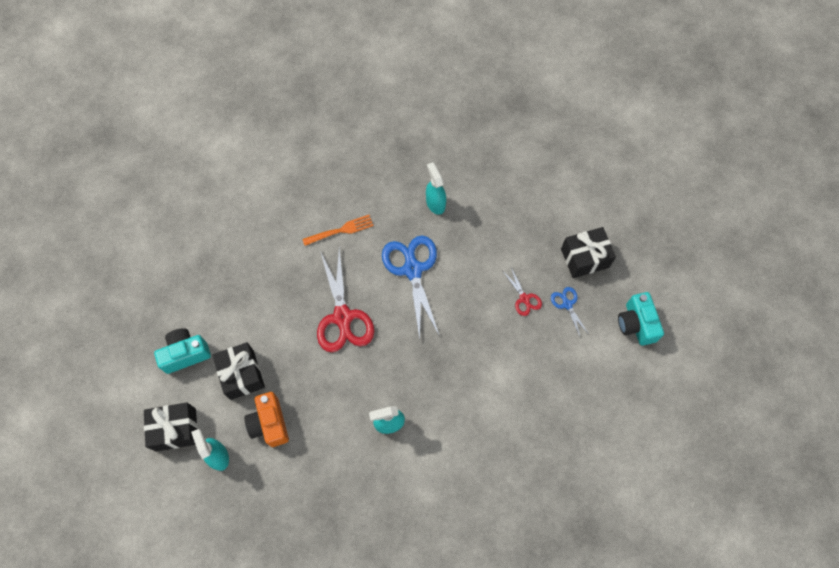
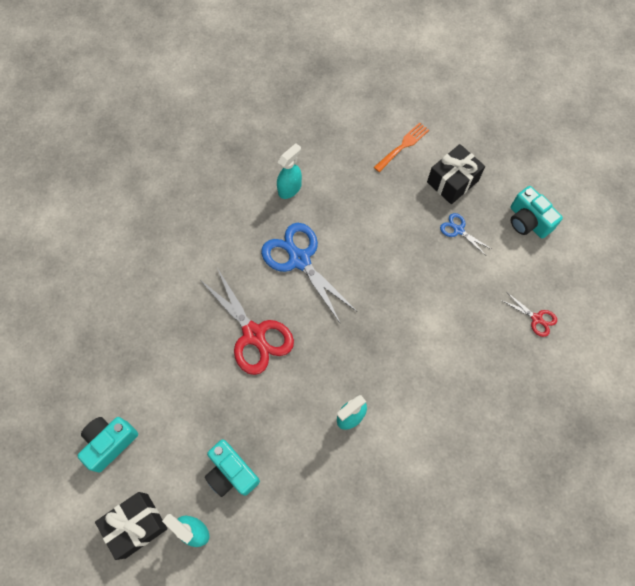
camera: 25 degrees left, 0 degrees up
black gift [212,342,265,400] -> none
orange camera [244,392,289,447] -> turquoise camera [205,439,260,497]
orange fork [302,215,374,246] -> orange fork moved to [374,123,429,172]
turquoise spray bottle [426,162,446,215] -> turquoise spray bottle turned 90 degrees clockwise [277,143,302,199]
red scissors [504,267,542,316] -> red scissors moved to [501,293,557,337]

